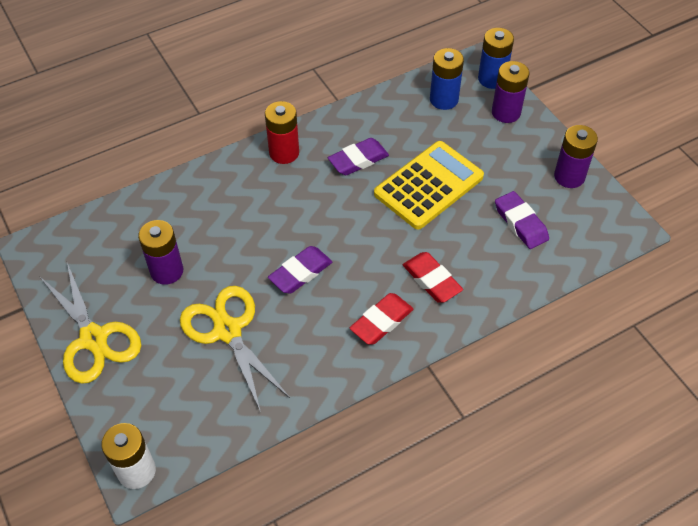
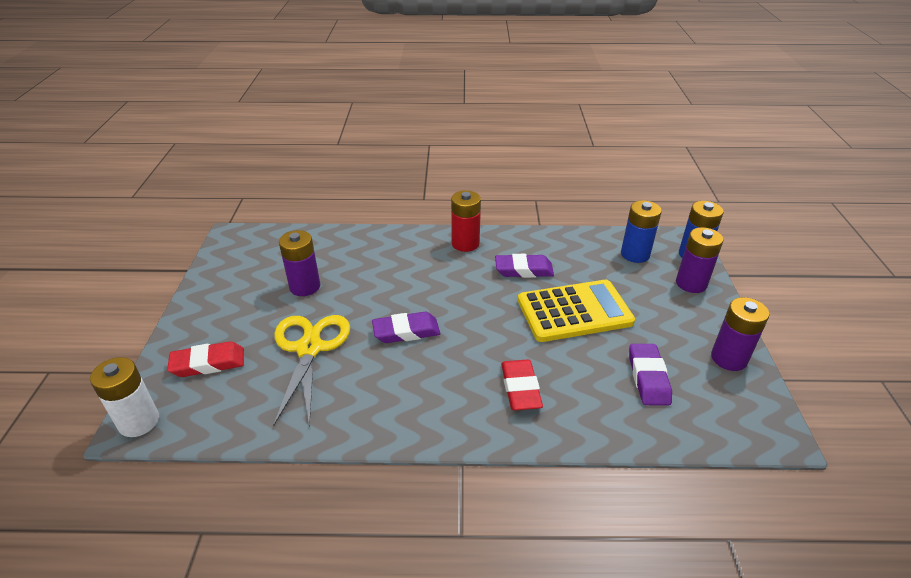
camera: 30 degrees right, 15 degrees down
yellow scissors [39,263,141,384] -> none
red eraser [350,293,413,344] -> red eraser moved to [167,341,244,377]

